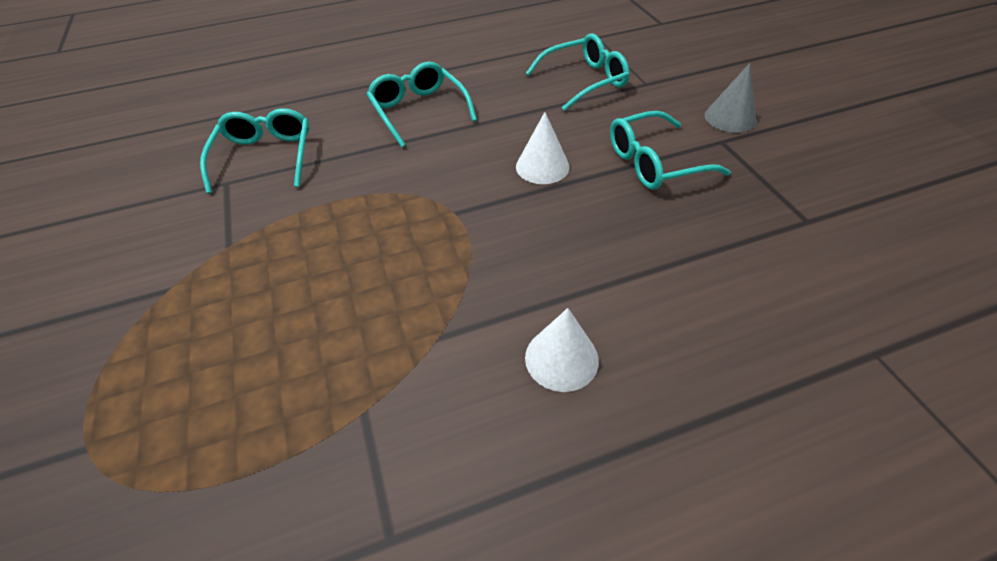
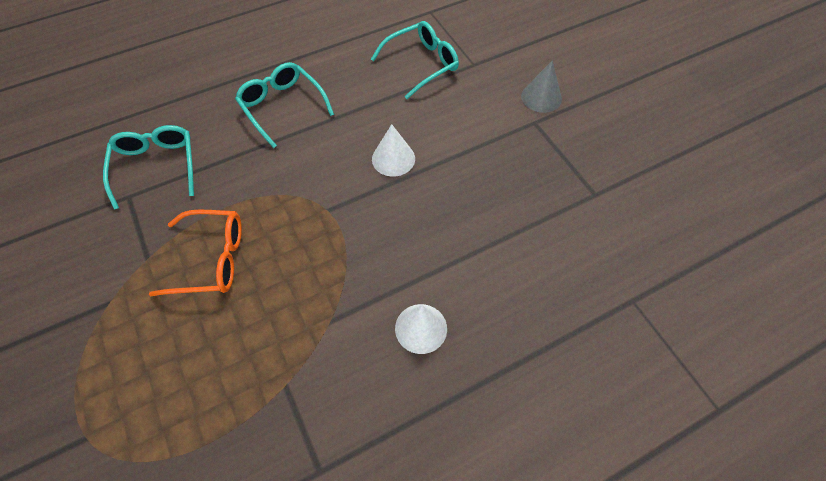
camera: 10 degrees left, 10 degrees up
turquoise glasses [610,111,731,190] -> none
none -> orange glasses [149,210,242,297]

